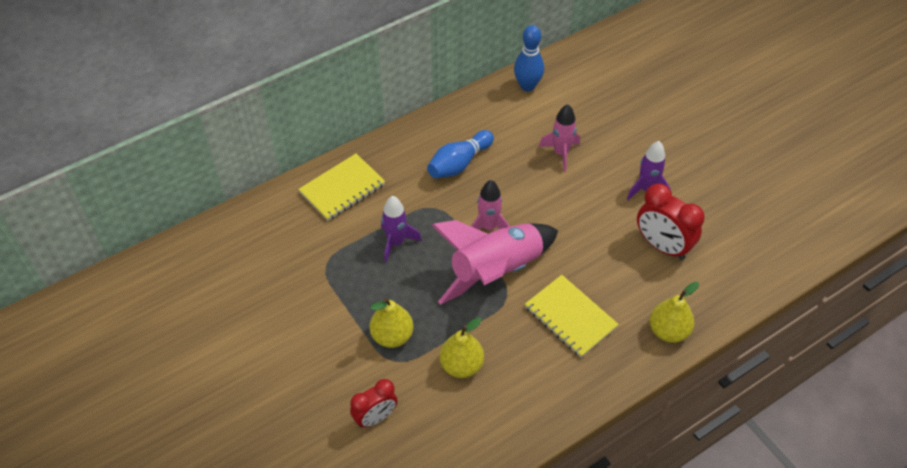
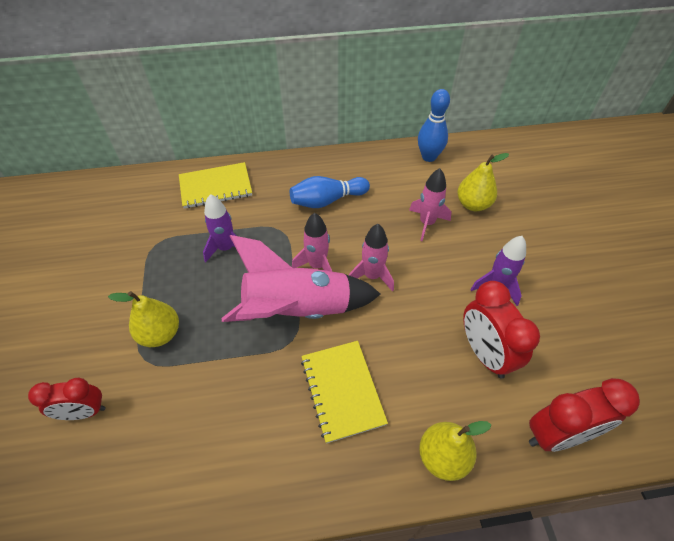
camera: 25 degrees right, 0 degrees up
yellow pear [439,317,484,378] -> yellow pear moved to [457,153,509,211]
none -> pink rocket [349,224,394,292]
none -> red clock [529,378,640,452]

